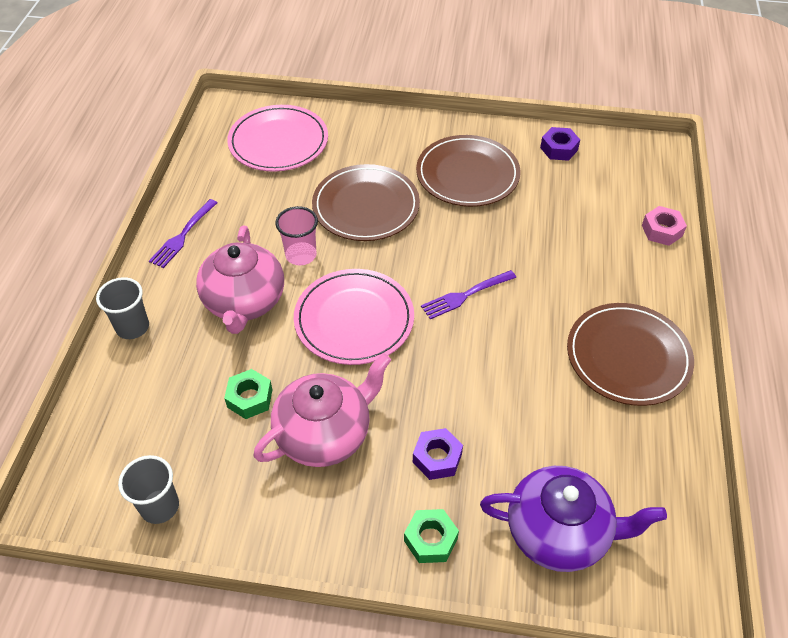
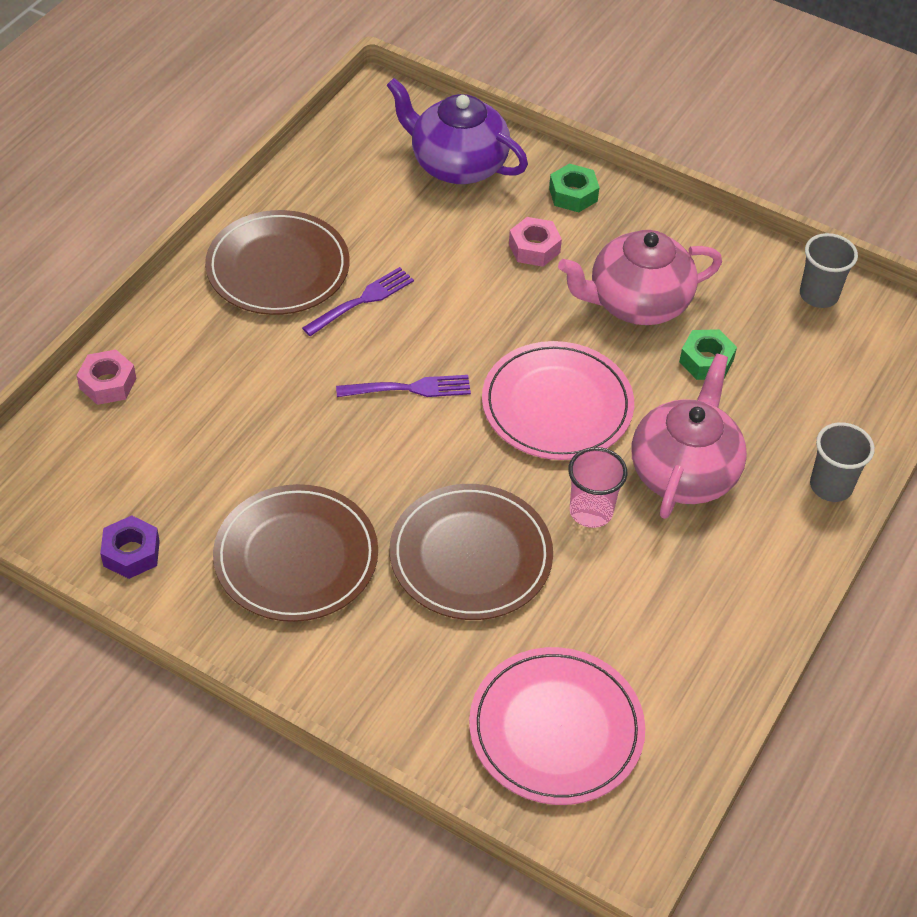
camera: 160 degrees left, 0 degrees up
purple fork [149,199,217,268] -> purple fork moved to [302,267,414,336]
purple nut [413,428,463,480] -> pink nut [509,217,562,267]

